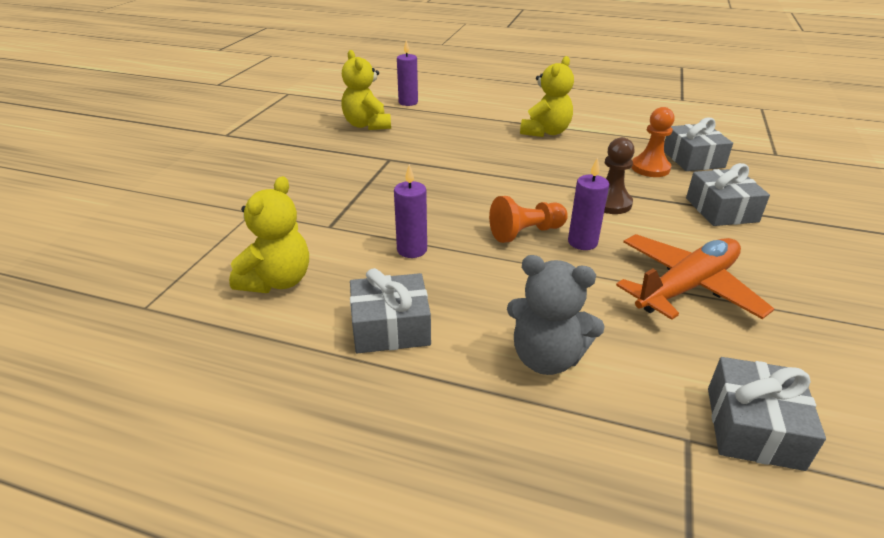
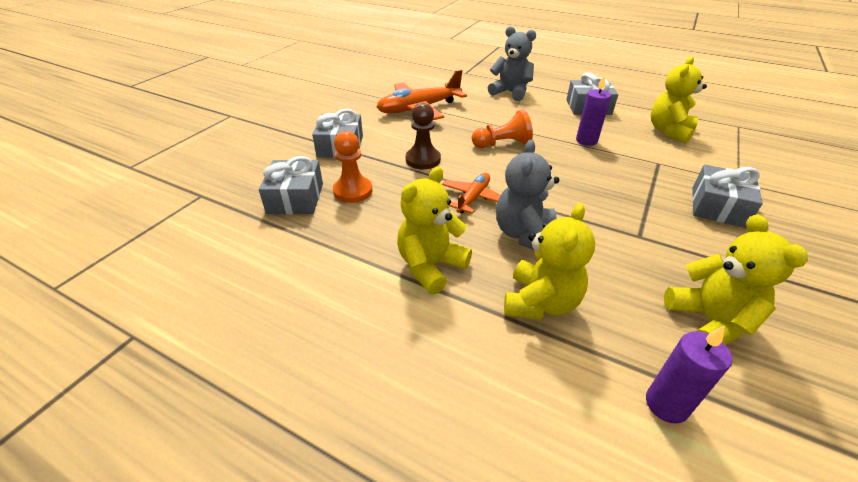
camera: 170 degrees left, 5 degrees up
purple candle [568,157,609,250] -> none
grey gift [708,357,826,471] -> grey gift moved to [692,164,763,228]
none -> orange plane [442,173,500,214]
none -> grey teddy bear [496,140,559,250]
none -> yellow teddy bear [504,203,595,320]

